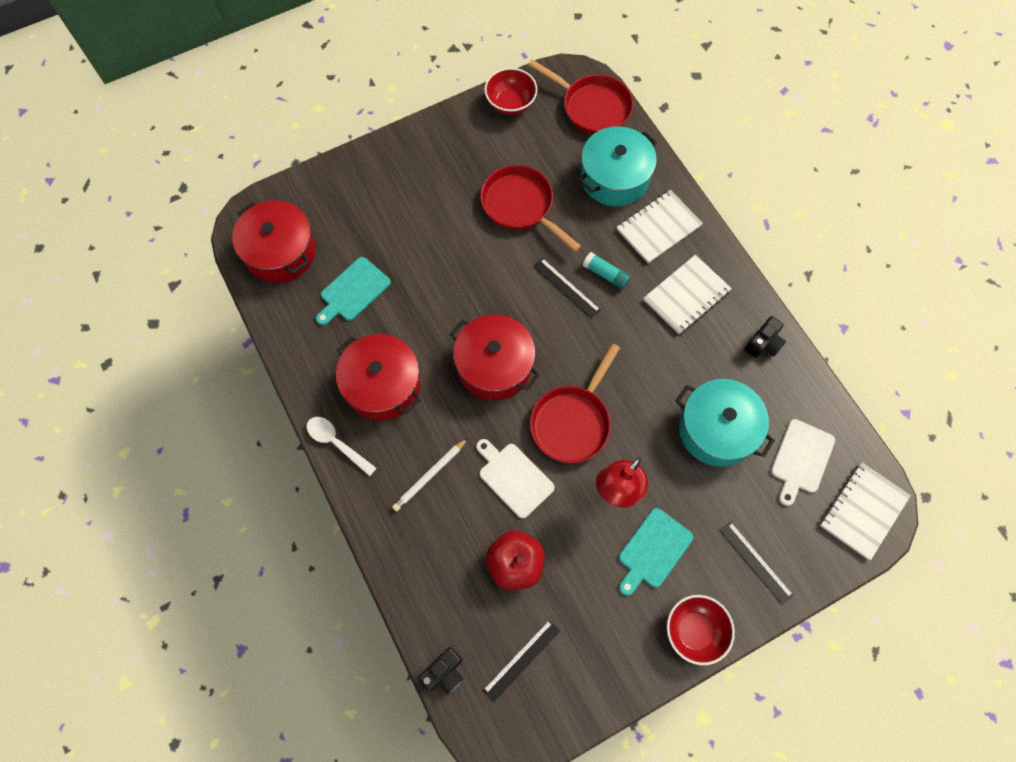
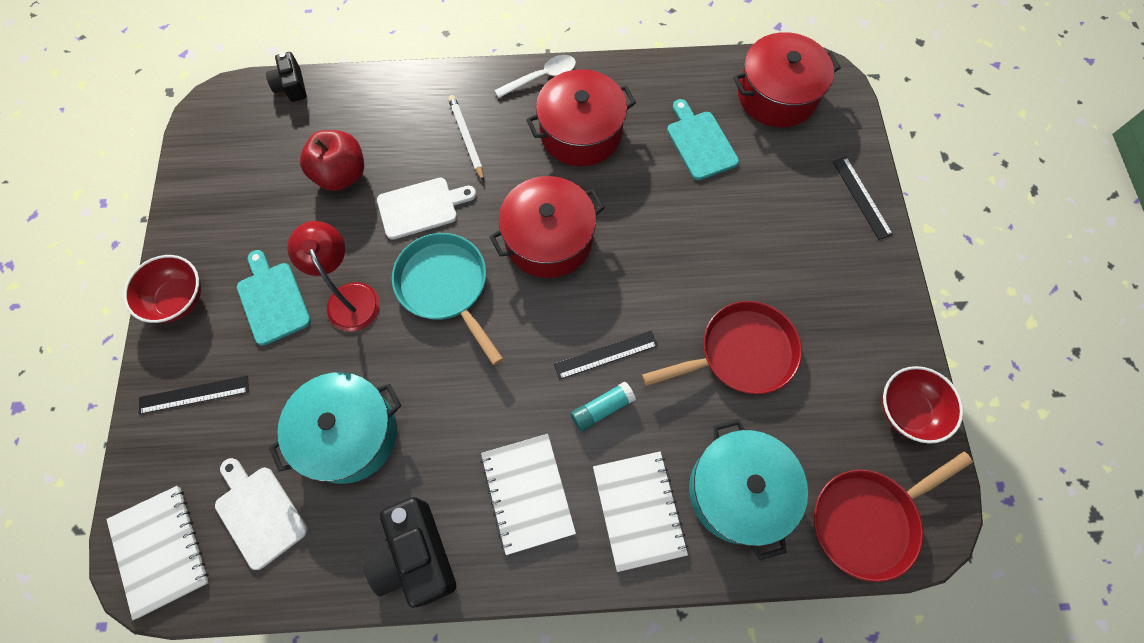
camera: 115 degrees right, 0 degrees up
black ruler [483,619,560,702] -> black ruler moved to [833,157,893,240]
red pan [530,343,620,463] -> turquoise pan [392,233,503,365]
black camera [745,316,786,358] -> black camera [362,497,456,608], size x1.77

